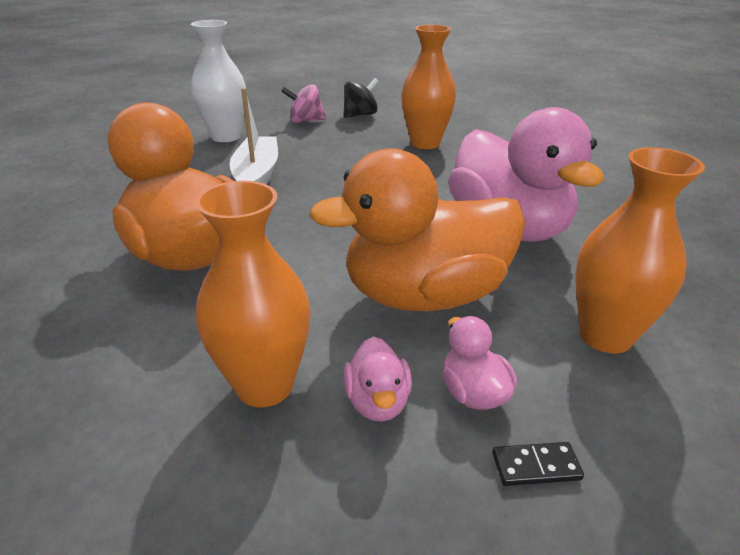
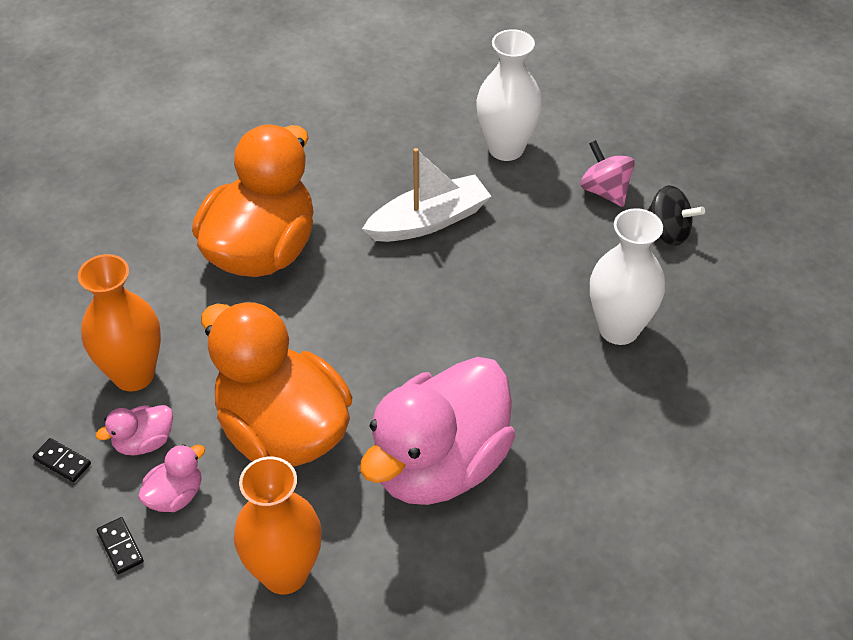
camera: 65 degrees right, 15 degrees up
orange vase [401,25,456,149] -> white vase [590,208,665,345]
none -> black domino [33,438,91,482]

